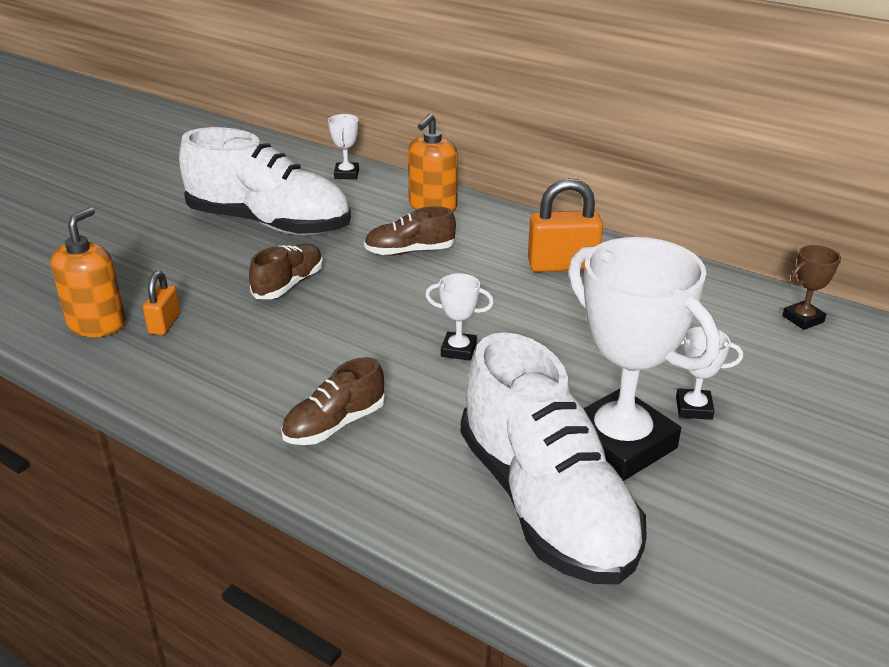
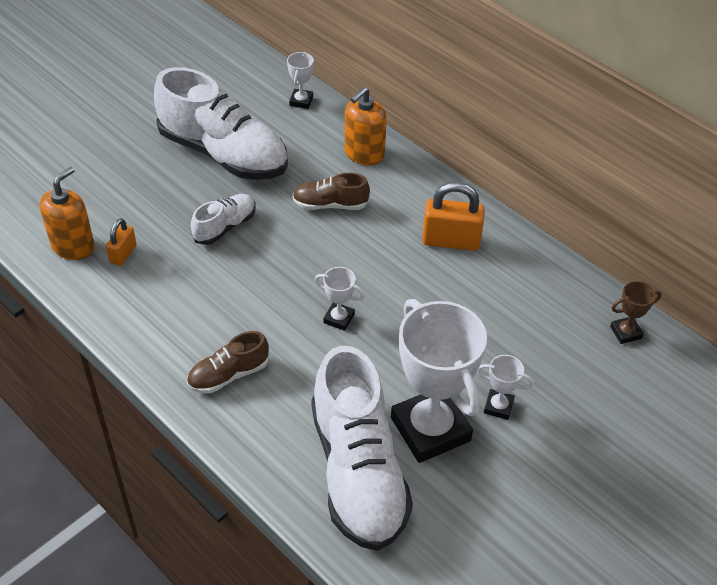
camera: 10 degrees right, 15 degrees up
brown shoe [249,244,323,299] -> white shoe [191,194,256,245]

